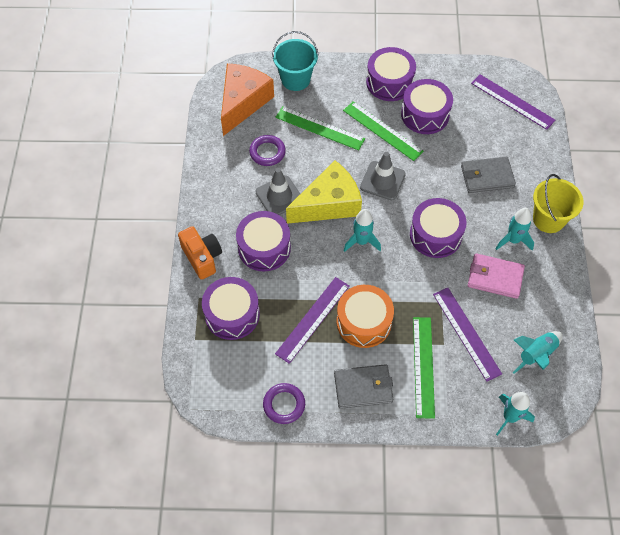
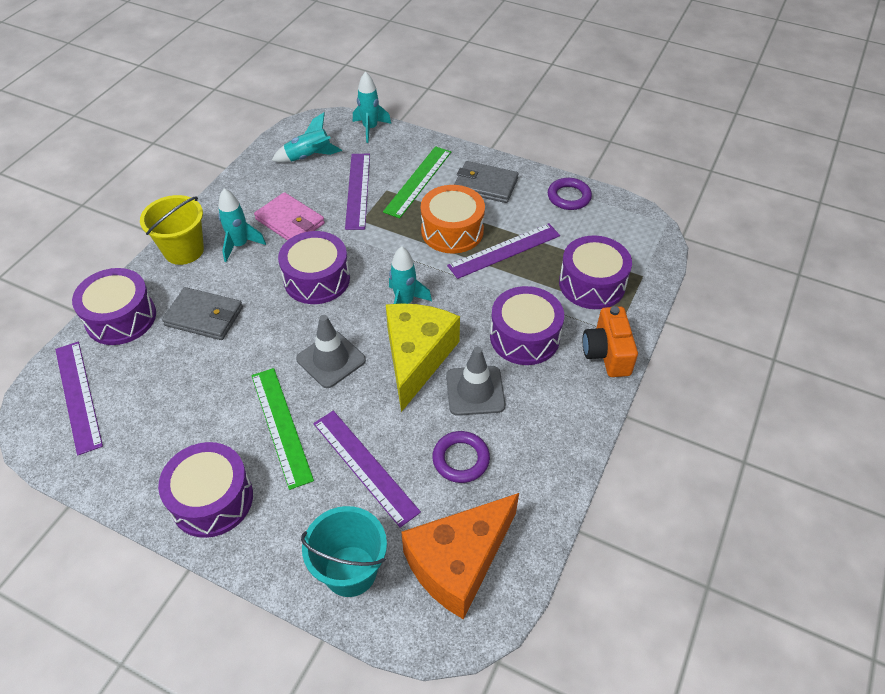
camera: 155 degrees left, 10 degrees down
green ruler [275,106,365,151] -> purple ruler [313,411,421,528]
yellow cheese [286,160,362,224] -> yellow cheese turned 105 degrees clockwise [386,303,460,412]
purple drum [401,79,453,134] -> purple drum moved to [72,268,156,345]

